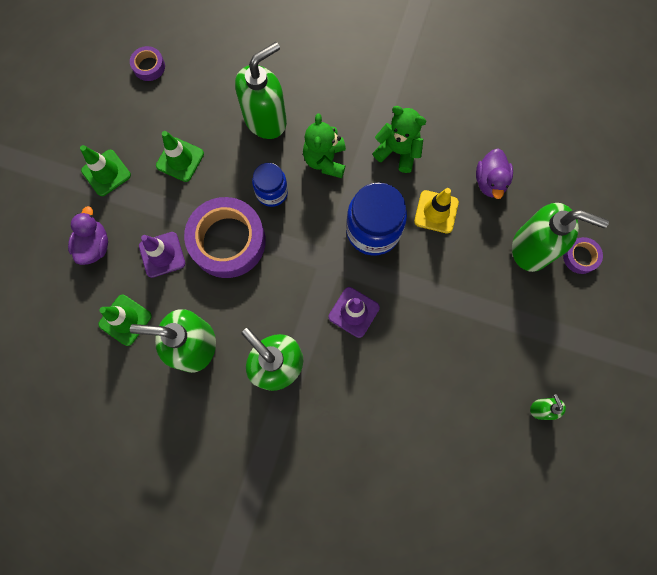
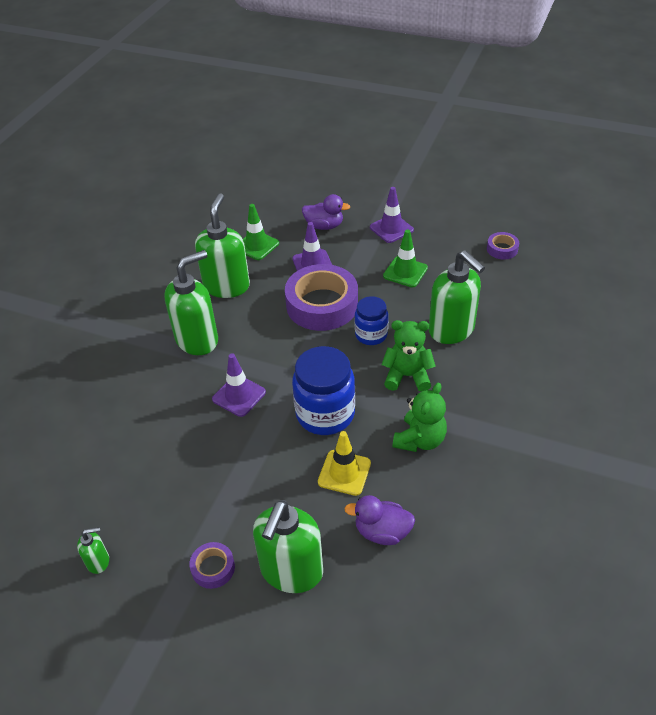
camera: 95 degrees right, 30 degrees down
green traffic cone [80,145,131,196] -> purple traffic cone [370,187,414,243]
purple tape [563,237,603,274] -> purple tape moved to [189,542,235,589]

